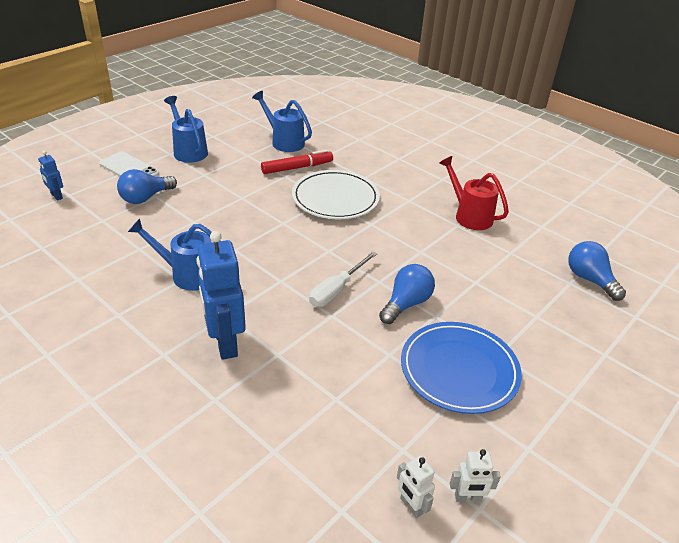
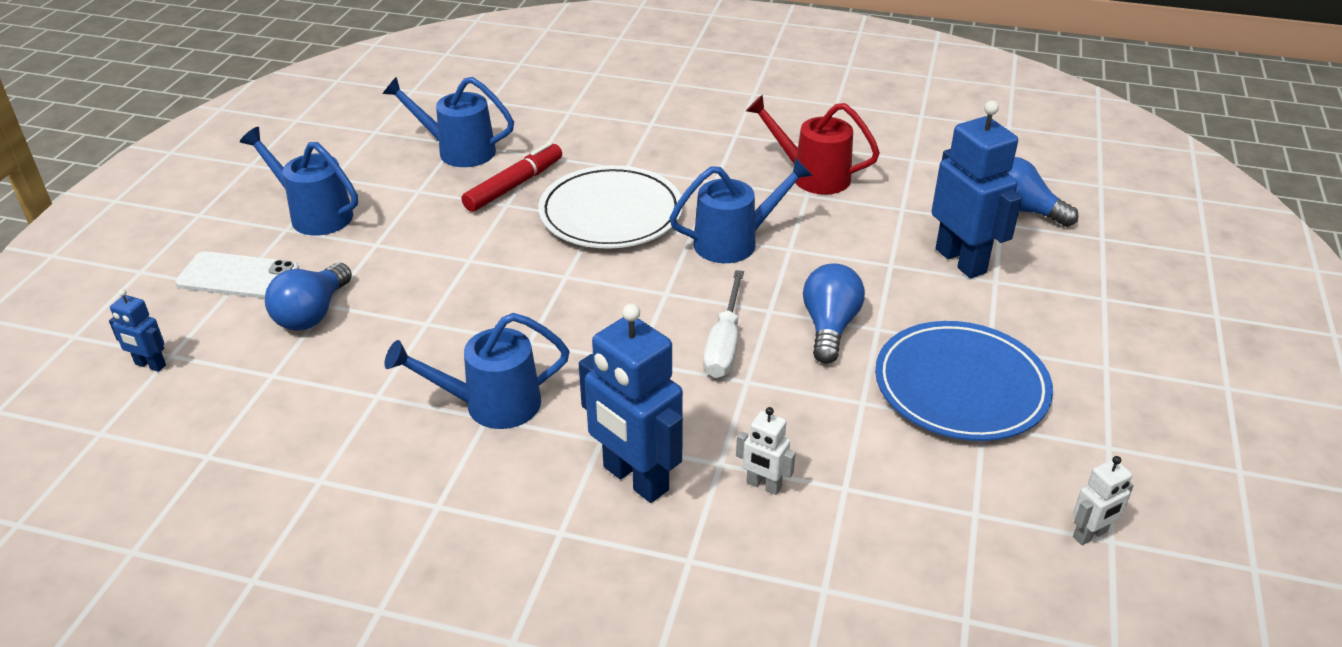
camera: 25 degrees left, 0 degrees up
white robot [397,456,435,518] -> white robot moved to [736,407,796,495]
none -> blue watering can [669,158,813,263]
none -> blue robot [932,100,1022,278]

